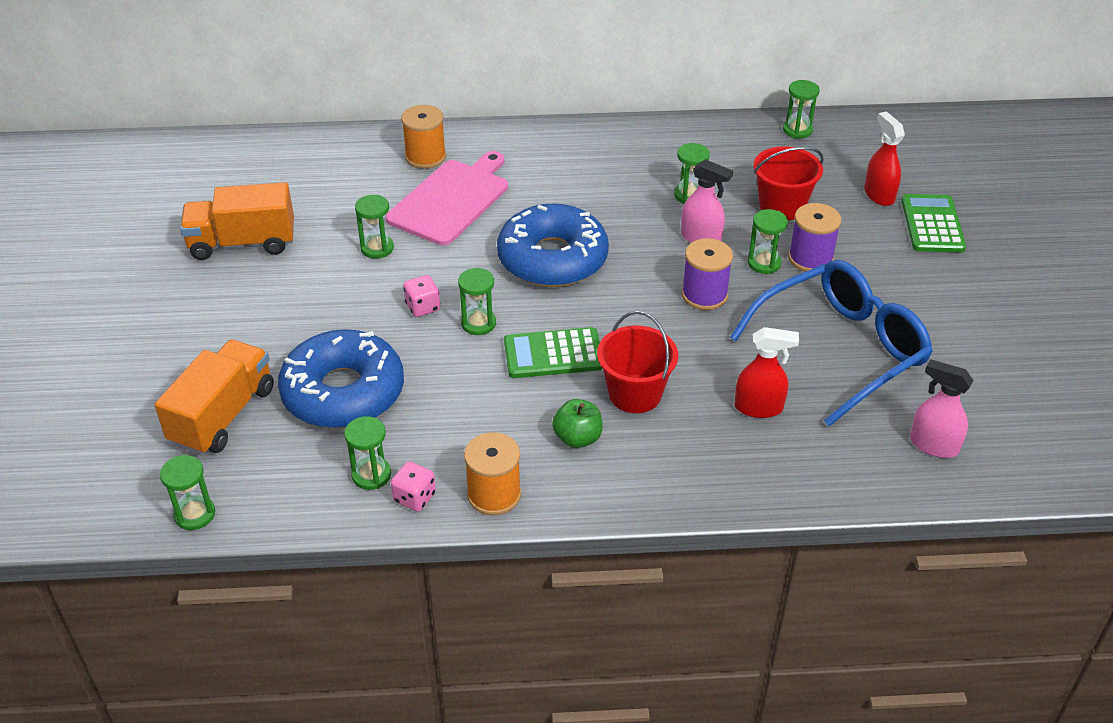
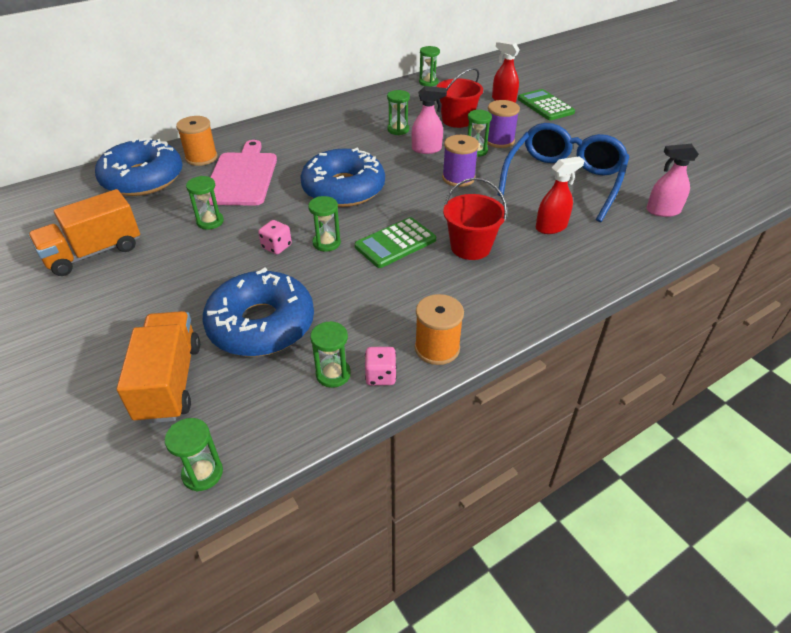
camera: 30 degrees left, 0 degrees up
green apple [552,399,603,448] -> none
none -> blue donut [95,138,183,196]

